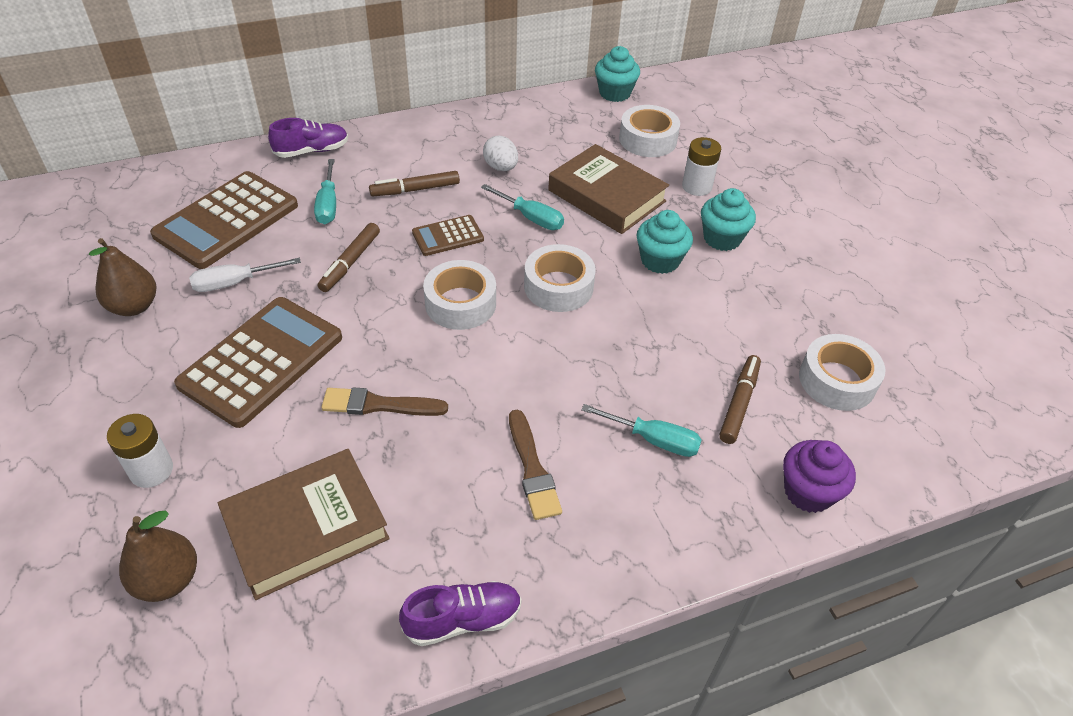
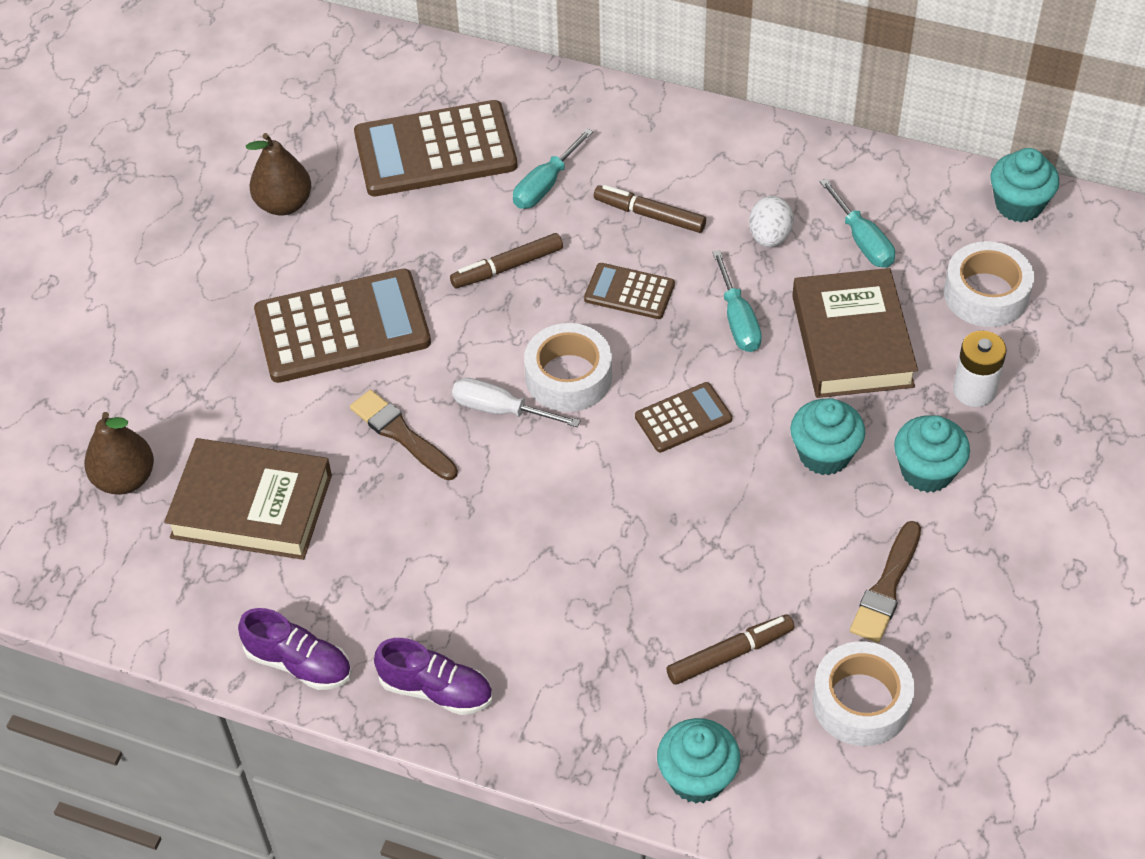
camera: 45 degrees right, 5 degrees up
white battery [107,414,173,488] -> none
white screwdriver [189,258,301,292] -> white screwdriver moved to [452,378,580,427]
purple shoe [268,118,348,158] -> purple shoe moved to [374,638,492,715]
brown brush [509,410,562,520] -> brown brush moved to [850,521,921,643]
white tape [524,244,596,312] -> brown calculator [635,382,732,452]
turquoise screwdriver [581,404,702,457] -> turquoise screwdriver moved to [820,178,895,268]
purple cupcake [783,440,856,513] -> turquoise cupcake [657,718,740,803]

